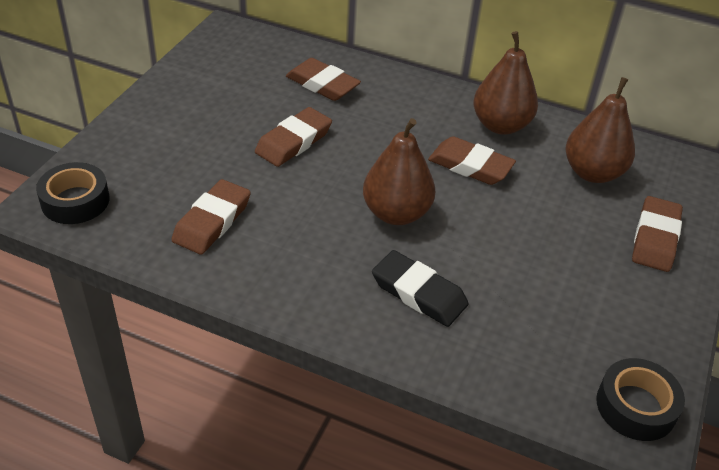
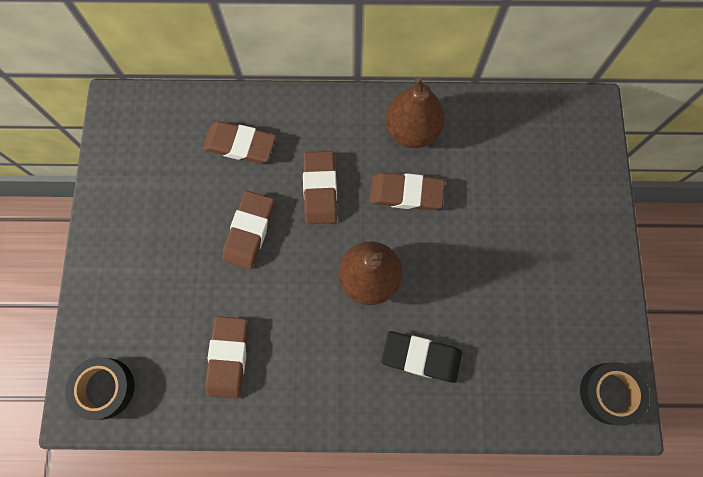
camera: 20 degrees left, 30 degrees up
brown pear [566,77,635,183] -> none
brown eraser [632,196,683,272] -> brown eraser moved to [303,151,337,224]

